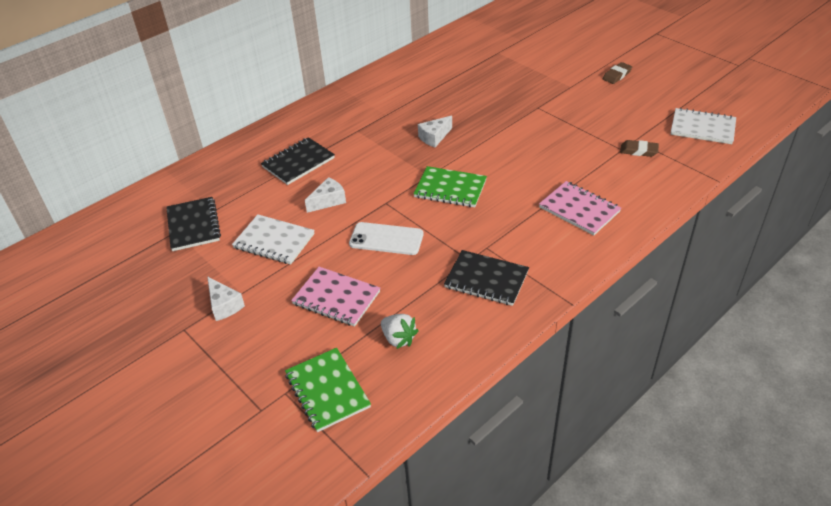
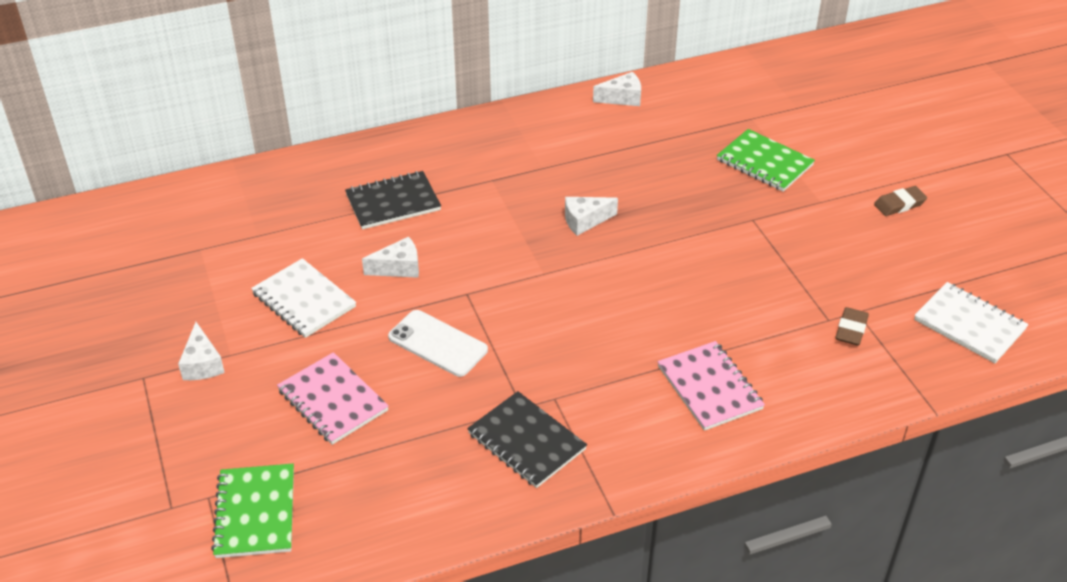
camera: 20 degrees right, 0 degrees up
black notebook [166,197,221,251] -> none
white strawberry [381,314,419,349] -> none
green notebook [413,166,487,207] -> green notebook moved to [717,129,815,192]
brown eraser [620,140,659,157] -> brown eraser turned 75 degrees clockwise [835,307,869,345]
none -> white cheese [593,72,641,106]

